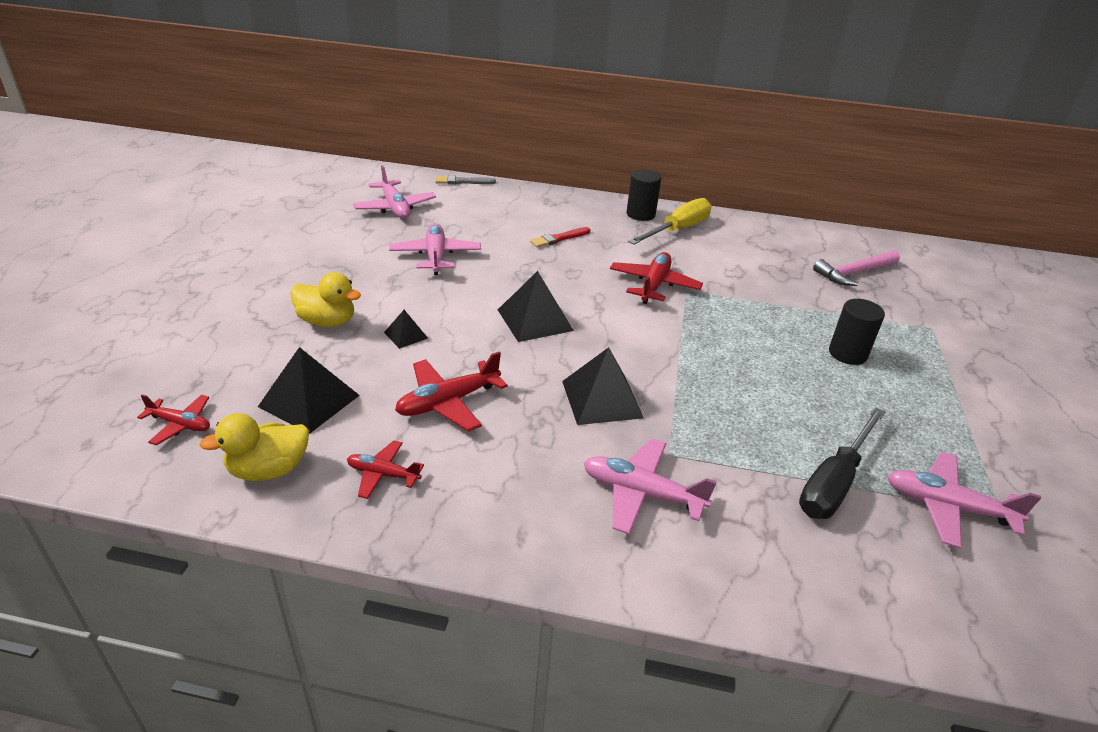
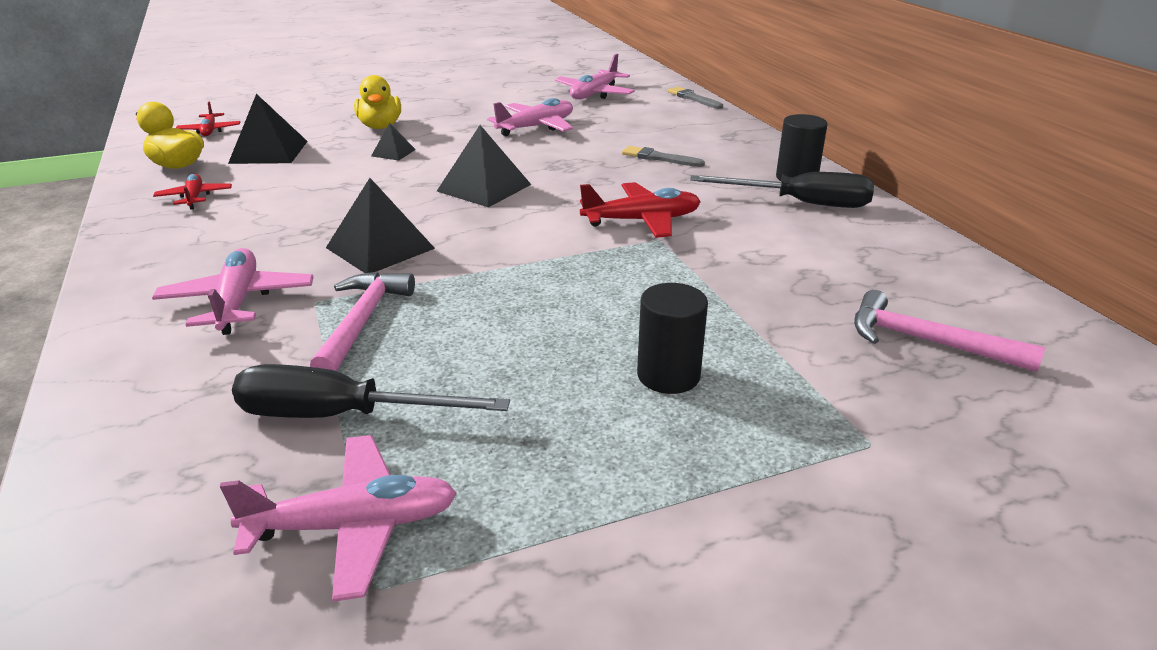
camera: 60 degrees right, 5 degrees down
red plane [395,351,508,432] -> none
red brush [530,227,590,248] -> grey brush [622,146,705,167]
yellow screwdriver [628,198,711,245] -> black screwdriver [690,172,874,208]
pink plane [887,452,1041,548] -> pink plane turned 90 degrees clockwise [220,435,457,602]
none -> pink hammer [310,272,415,371]

